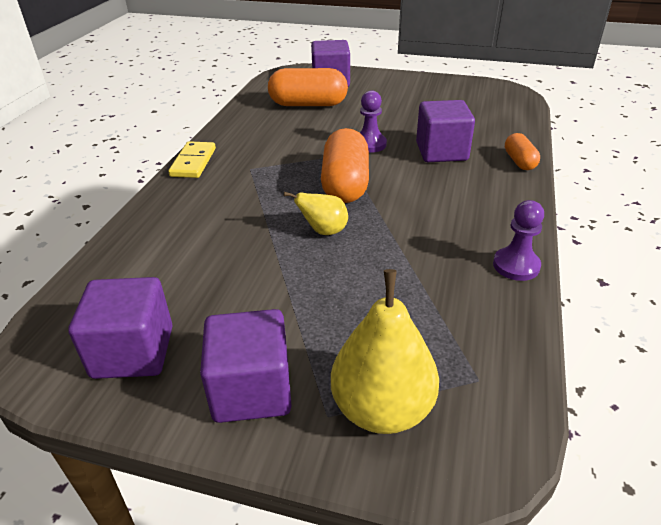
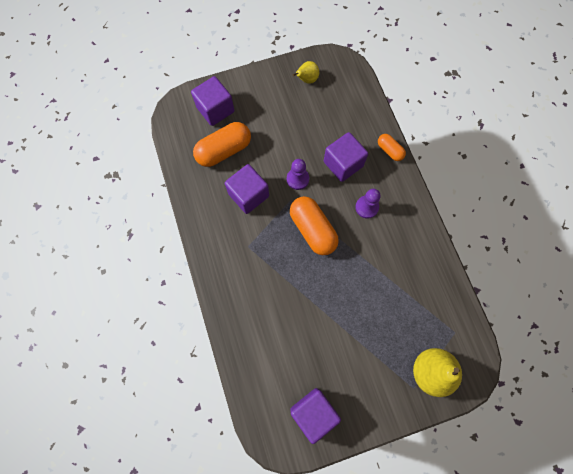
camera: 35 degrees left, 35 degrees up
yellow domino [168,141,216,178] -> none
purple cube [200,309,292,423] -> purple cube moved to [225,164,269,214]
yellow pear [284,192,348,235] -> yellow pear moved to [293,61,319,84]
purple pawn [493,200,544,281] -> purple pawn moved to [355,189,381,218]

